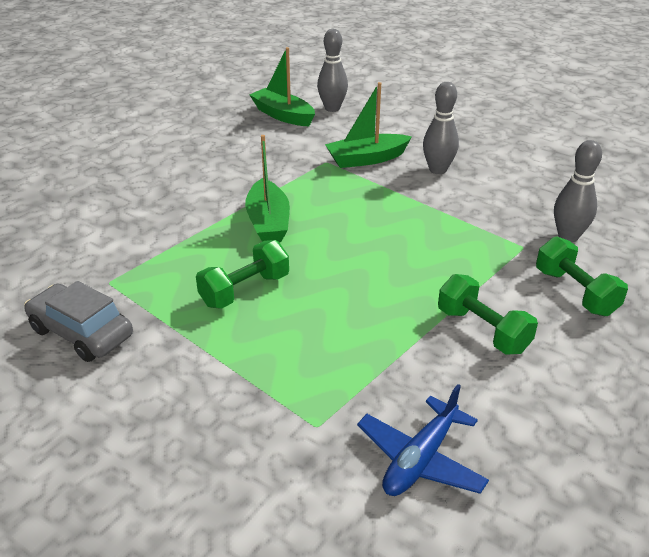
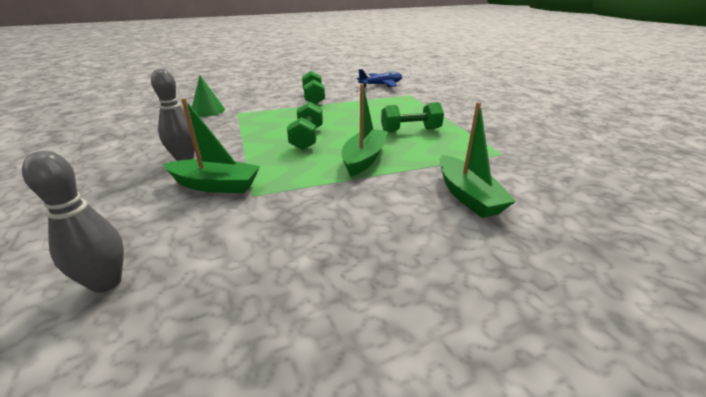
camera: 150 degrees left, 5 degrees down
grey car [24,281,133,362] -> none
green boat [249,47,315,126] -> green boat moved to [440,102,516,218]
green dumbbell [536,236,628,316] -> green dumbbell moved to [287,102,323,150]
grey bowling pin [554,140,602,242] -> green cone [192,75,225,117]

